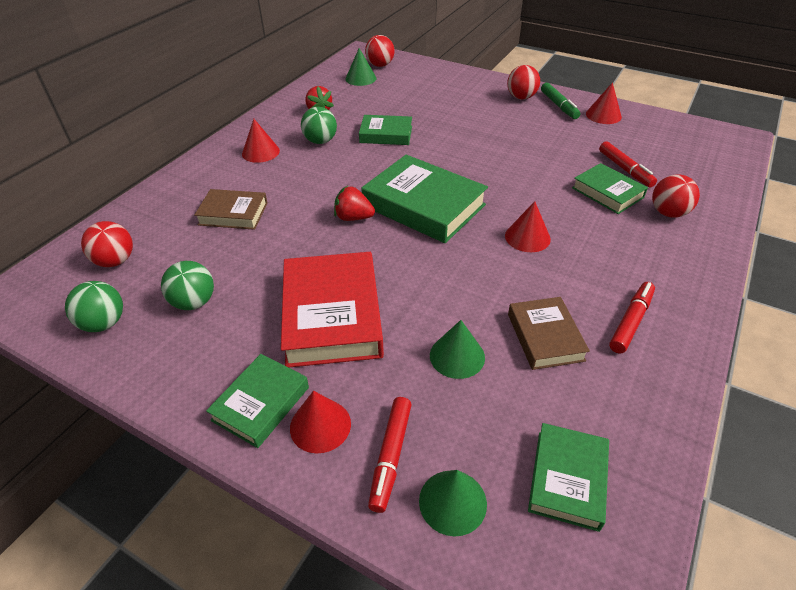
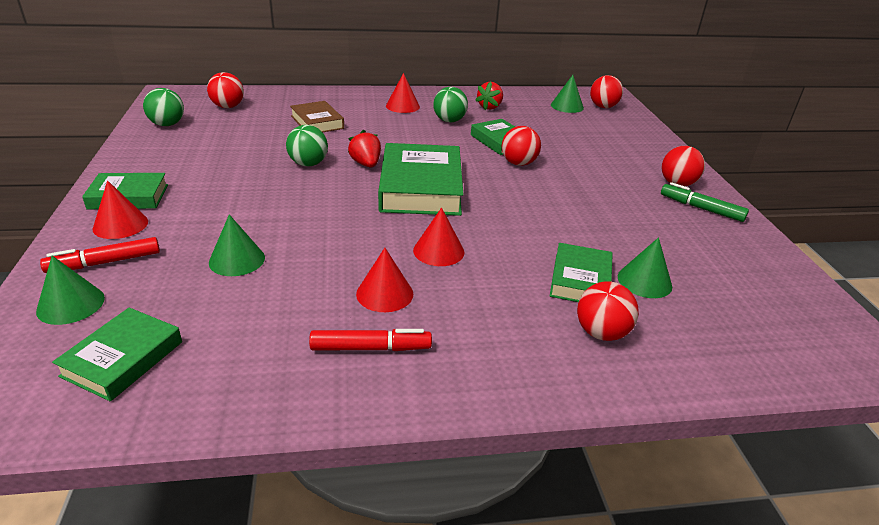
camera: 50 degrees right, 10 degrees down
green ball [161,261,214,310] -> green ball moved to [286,125,328,166]
red book [281,252,384,368] -> none
brown book [508,297,590,370] -> none
green book [528,423,609,532] -> green book turned 45 degrees counterclockwise [52,308,182,401]
green marker [541,83,581,119] -> green marker turned 90 degrees clockwise [661,182,749,222]
red cone [586,82,622,124] -> red cone moved to [356,248,413,312]
red marker [599,141,657,188] -> green cone [618,237,672,298]
none -> red ball [502,126,541,166]

